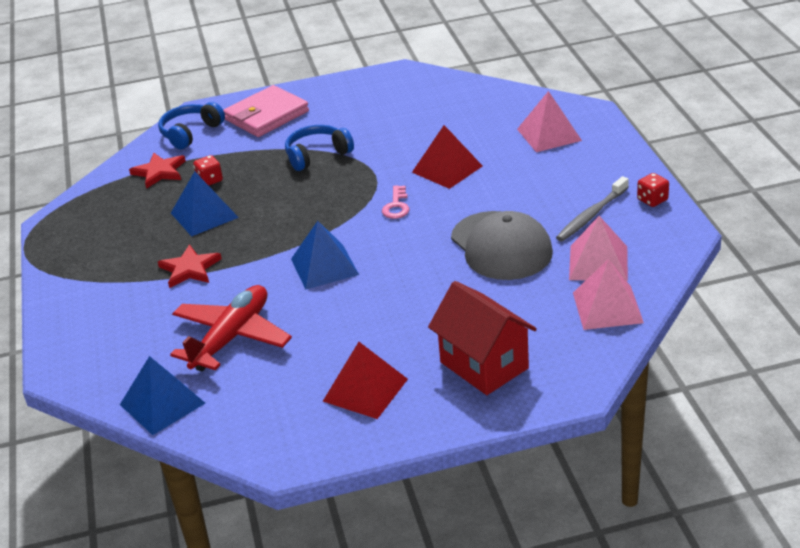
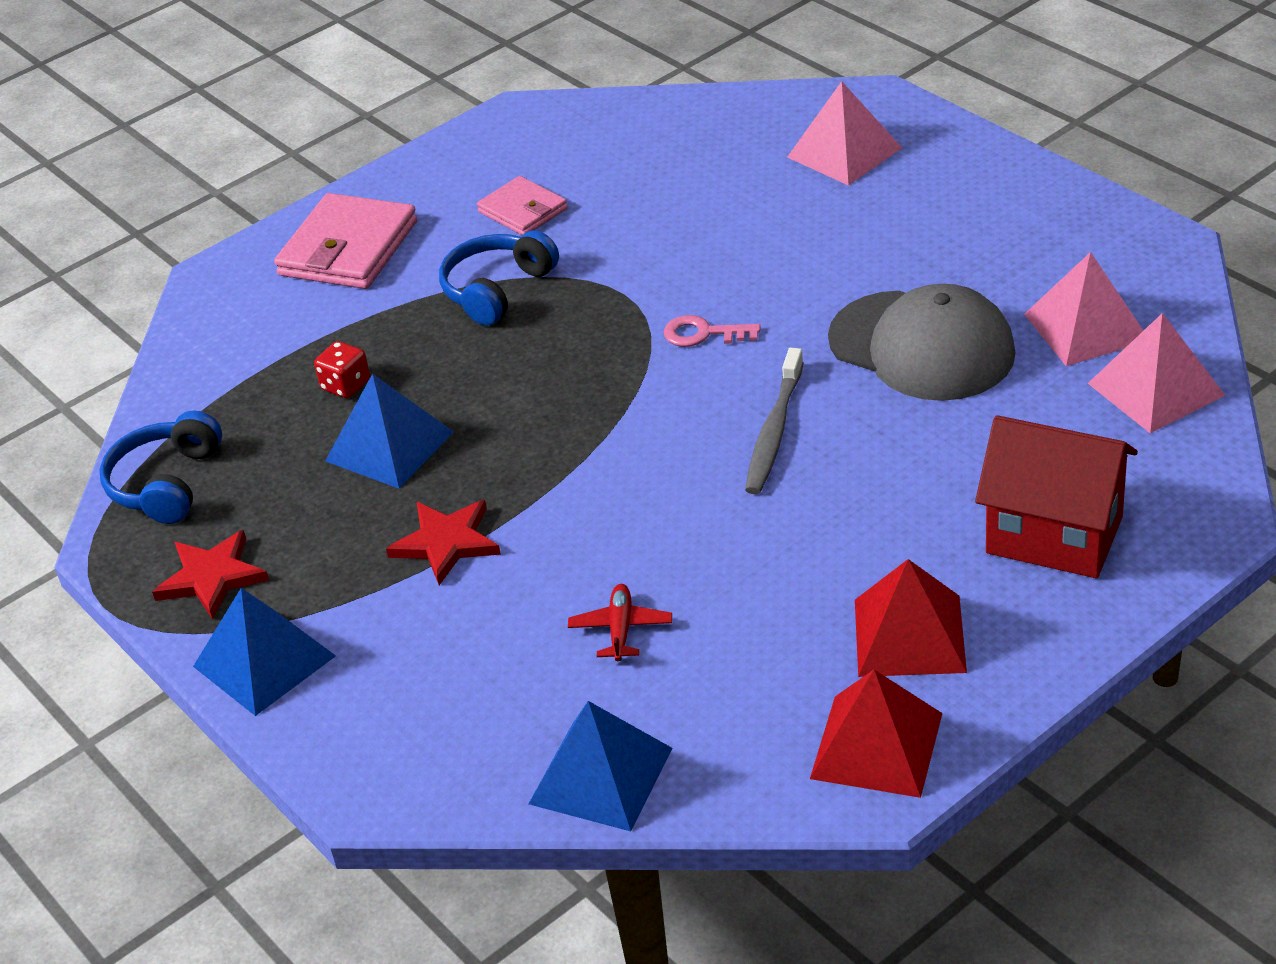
camera: 25 degrees left, 5 degrees up
red star [129,153,186,189] -> red star moved to [152,530,269,620]
blue headphones [158,102,225,149] -> blue headphones moved to [100,410,222,524]
red plane [170,285,292,372] -> red plane [568,584,672,661], size x0.45
blue pyramid [291,221,359,290] -> blue pyramid moved to [193,588,336,716]
pink key [382,185,409,219] -> pink key turned 120 degrees clockwise [664,315,761,347]
red pyramid [412,125,482,189] -> red pyramid moved to [810,670,942,798]
grey toothbrush [556,176,629,241] -> grey toothbrush moved to [745,348,804,494]
red dice [637,173,669,207] -> none
none -> pink wallet [477,176,567,235]

